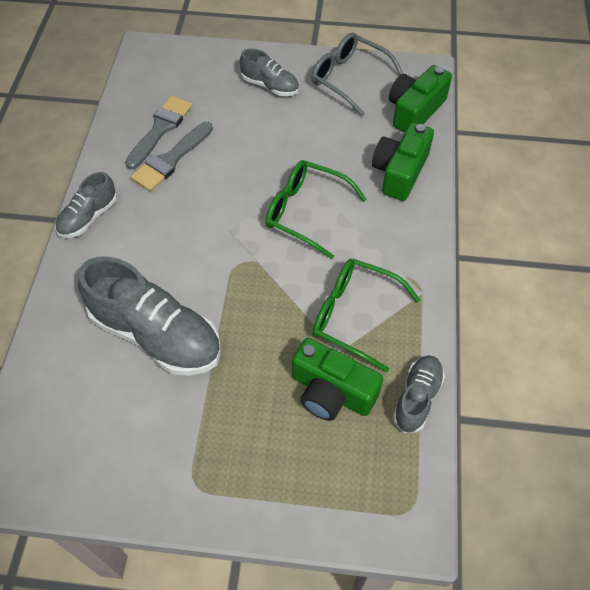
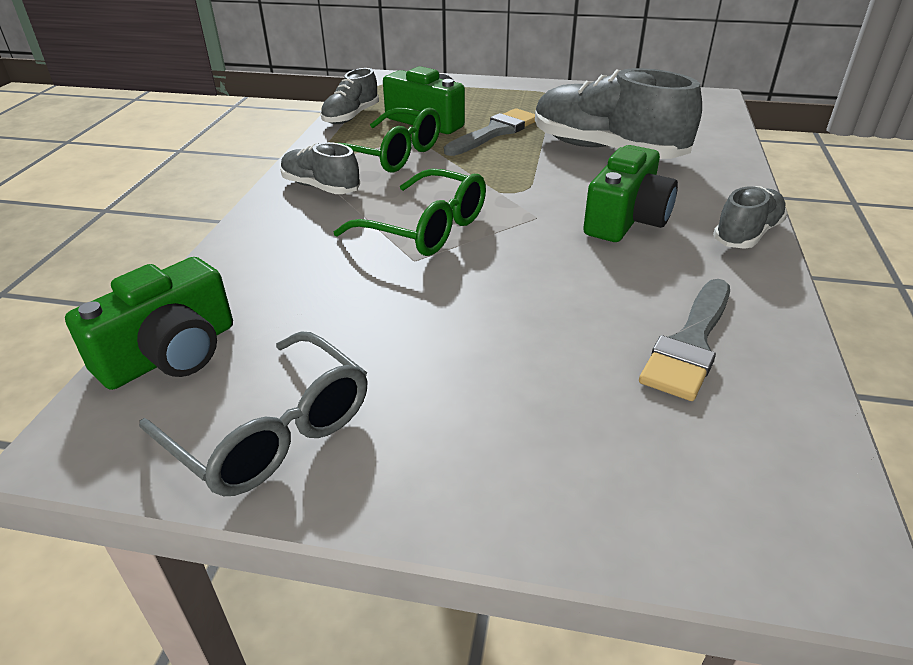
camera: 175 degrees left, 20 degrees down
grey brush [131,122,213,191] -> grey brush moved to [444,108,535,156]
grey shoe [240,49,299,96] -> grey shoe moved to [280,142,360,194]
green camera [372,122,434,201] -> green camera moved to [583,145,678,242]

